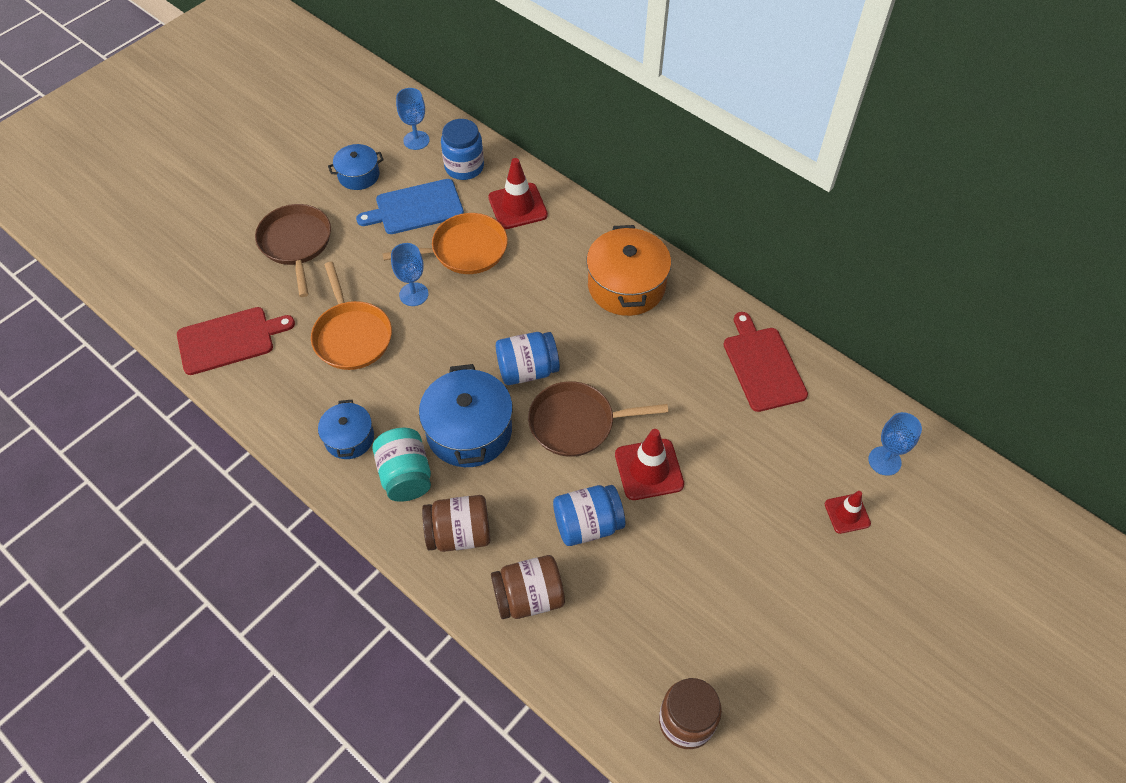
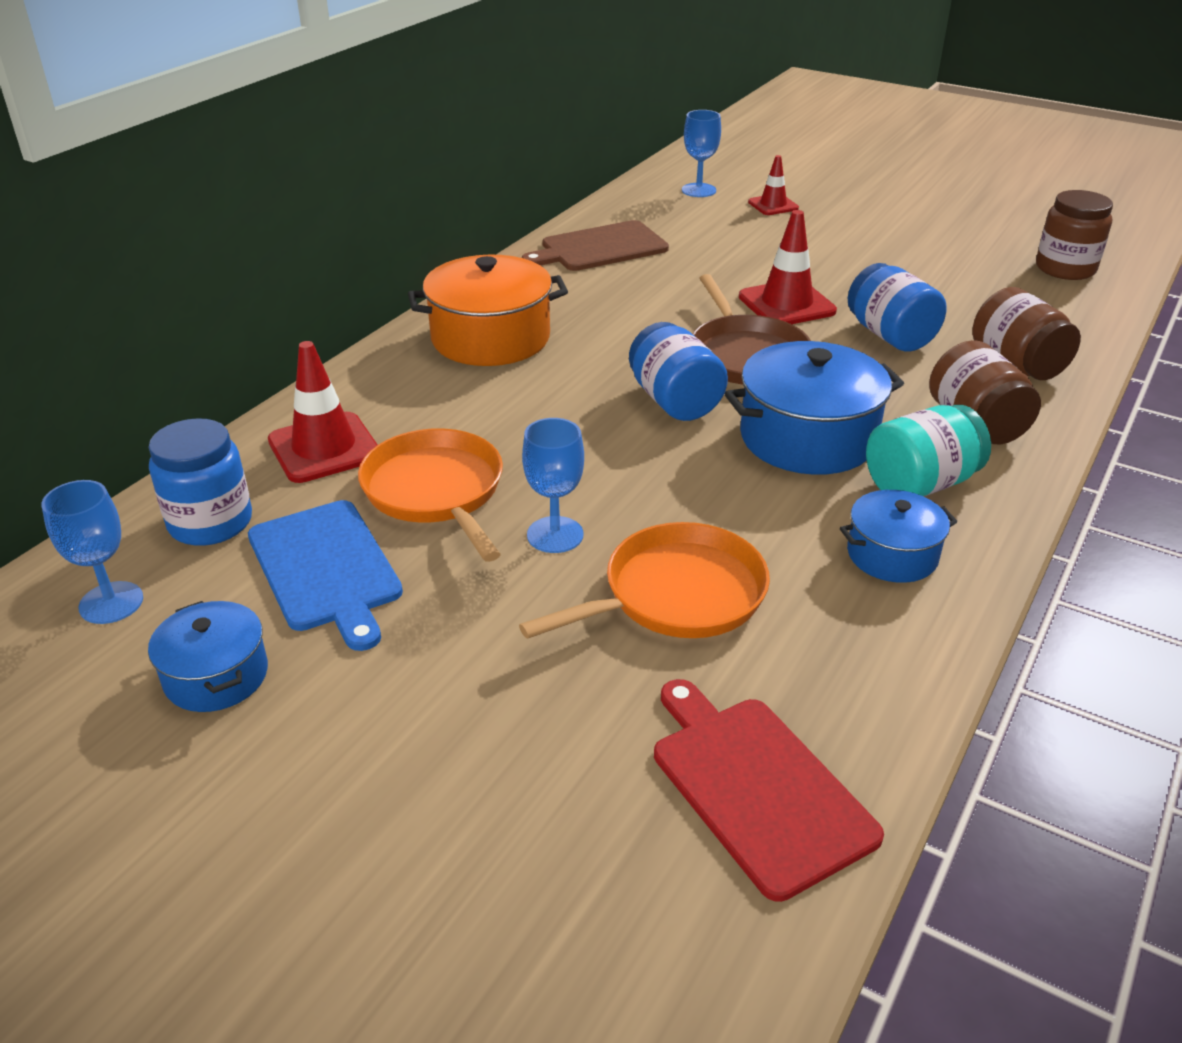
camera: 100 degrees left, 20 degrees down
brown pan [255,204,331,297] -> none
red cutting board [723,312,808,412] -> brown cutting board [522,220,669,271]

